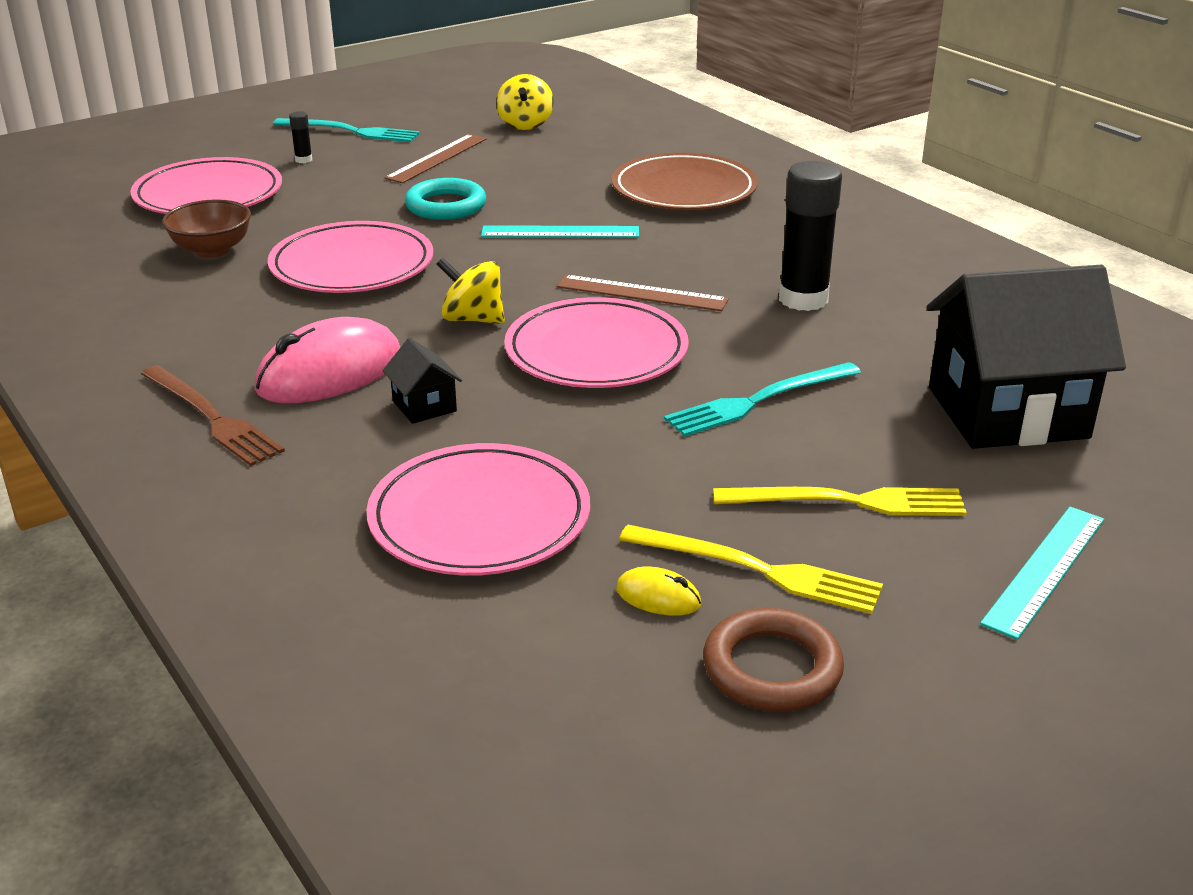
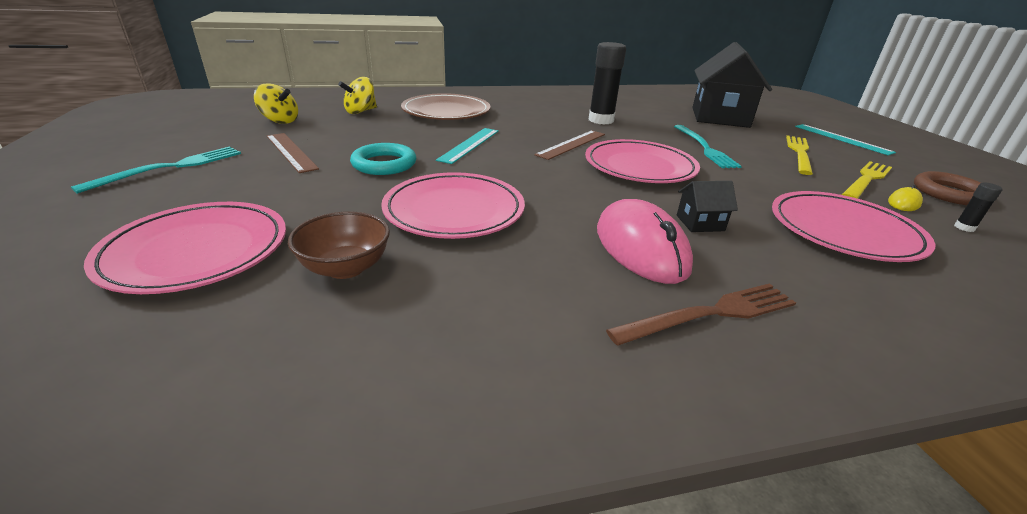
camera: 70 degrees left, 0 degrees up
black glue stick [289,111,312,163] -> black glue stick moved to [954,183,1003,232]
yellow spinning top [437,257,505,324] -> yellow spinning top moved to [338,77,377,114]

